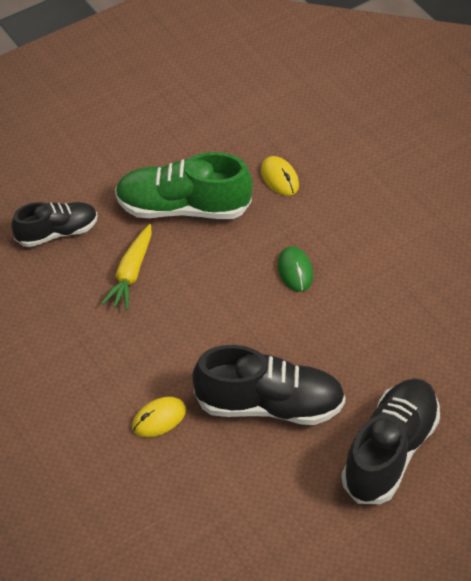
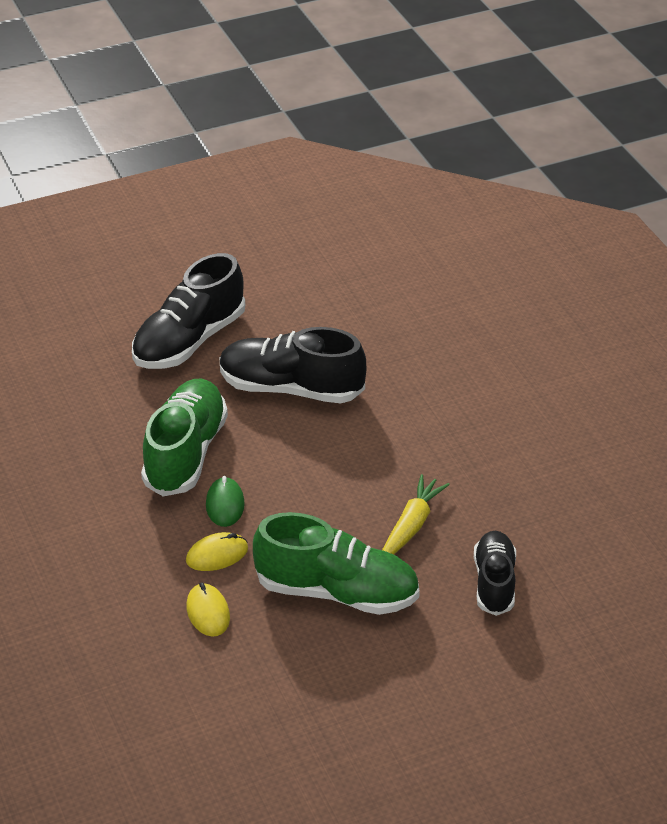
camera: 170 degrees left, 10 degrees down
black shoe [11,202,97,247] -> black shoe turned 105 degrees clockwise [474,531,516,616]
yellow mouse [132,397,186,437] -> yellow mouse moved to [186,532,248,571]
none -> green shoe [141,379,228,496]

